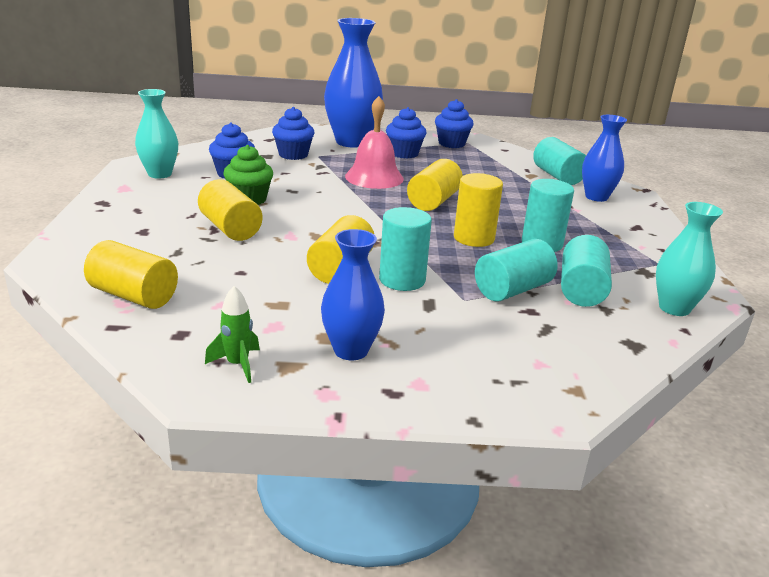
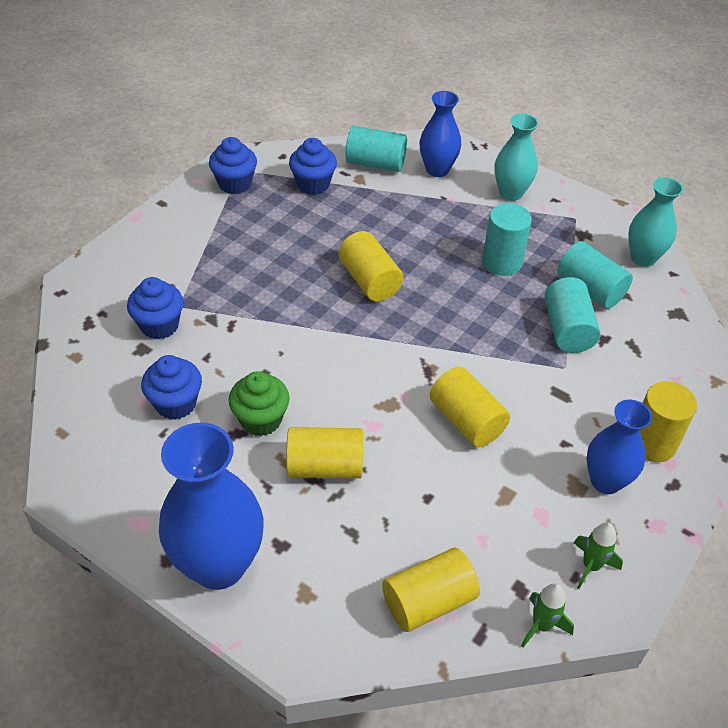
camera: 55 degrees left, 20 degrees up
turquoise vase [135,89,178,179] -> turquoise vase moved to [494,114,538,201]
blue vase [324,18,383,148] -> blue vase moved to [159,423,264,590]
pink bell [345,96,404,189] -> none
turquoise cylinder [379,207,432,291] -> none
blue cupcake [386,107,427,159] -> blue cupcake moved to [289,138,337,195]
yellow cylinder [454,173,503,247] -> yellow cylinder moved to [640,381,697,462]
none -> green rocket [521,583,574,647]

